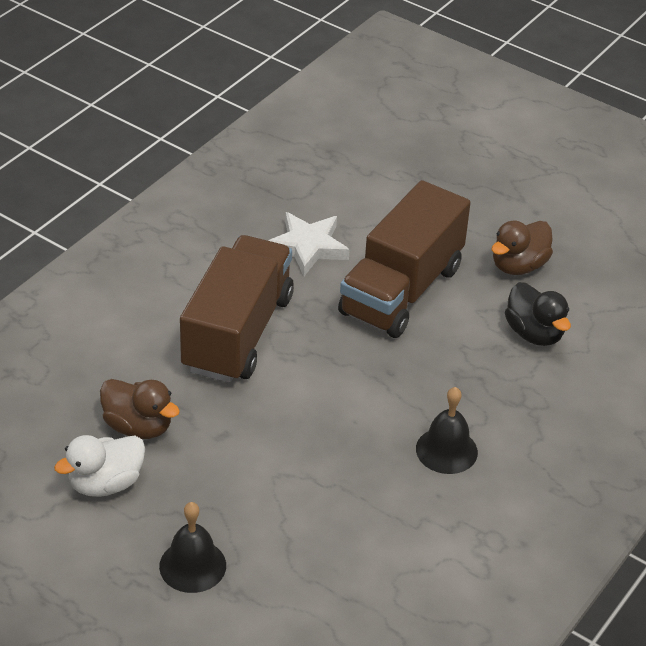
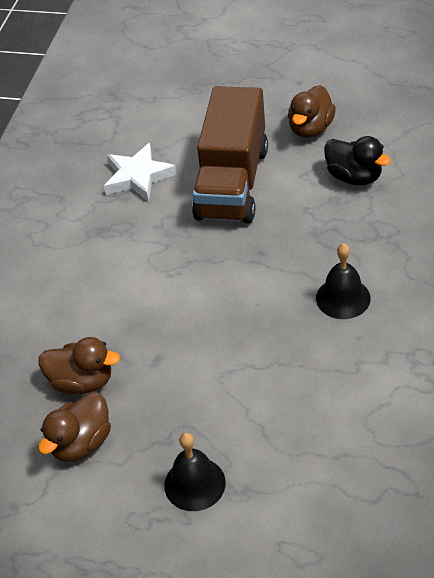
camera: 15 degrees left, 5 degrees up
white duck [54,435,145,497] -> brown duck [38,392,111,462]
brown truck [180,235,294,383] -> none

